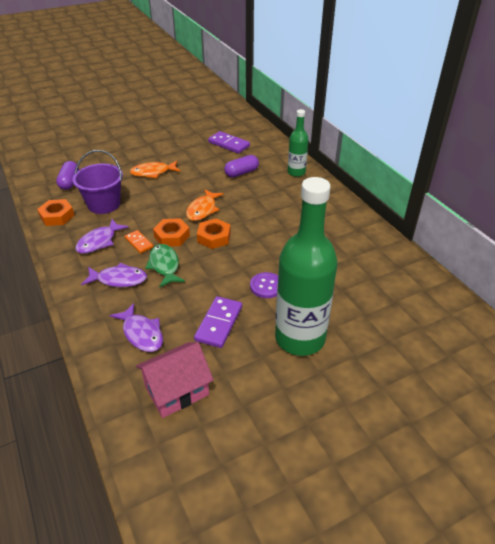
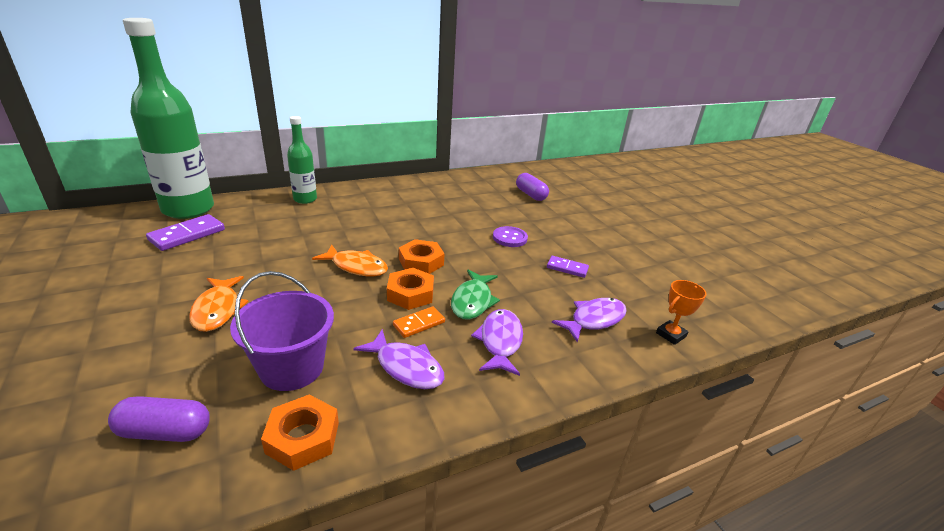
camera: 90 degrees left, 10 degrees down
pink house [136,342,214,418] -> none
green fish [145,244,185,288] -> green fish turned 60 degrees counterclockwise [451,270,500,319]
purple domino [194,296,242,348] -> purple domino [547,256,589,278], size x0.62
purple capsule [224,155,259,178] -> purple capsule moved to [516,173,549,201]
green bottle [275,177,338,356] -> green bottle moved to [123,18,214,219]
none -> orange trophy [656,280,706,345]

